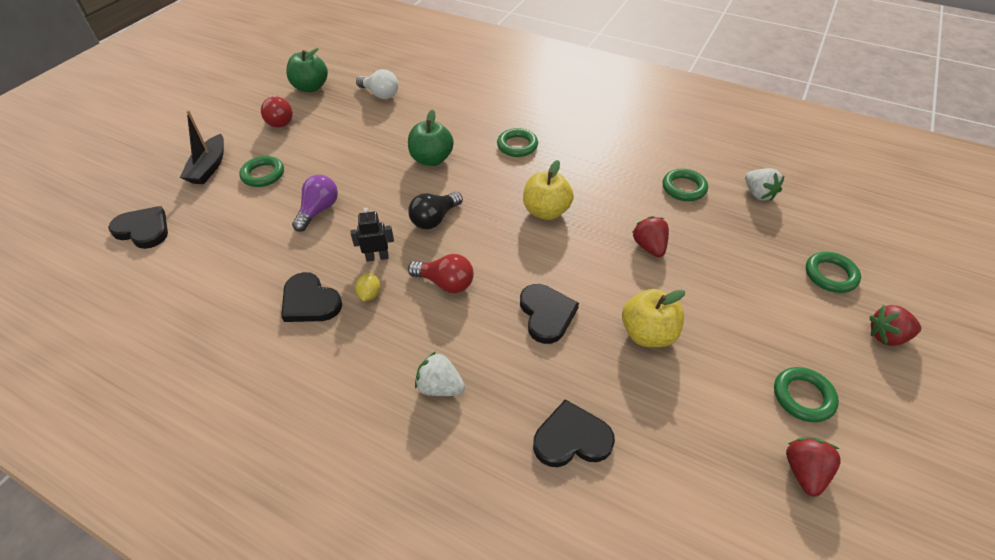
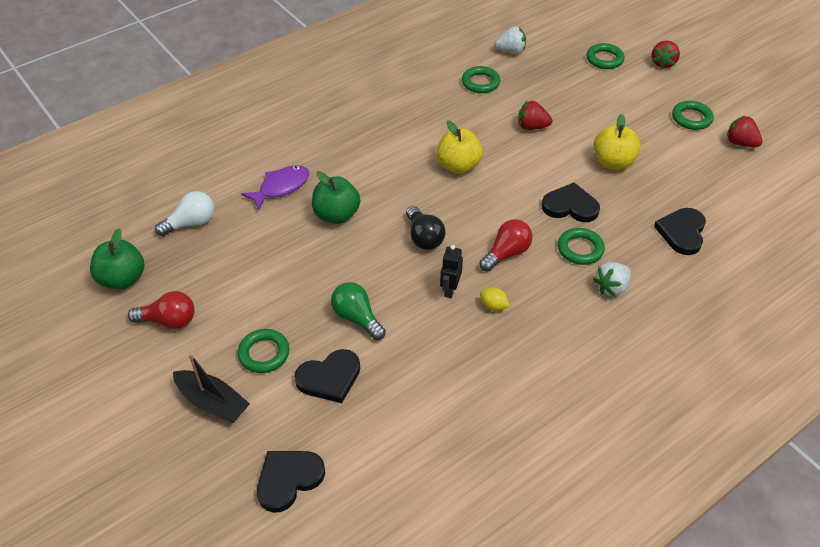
camera: 65 degrees left, 0 degrees up
black heart [281,272,342,322] -> black heart moved to [294,349,360,403]
purple light bulb [292,175,338,232] -> green light bulb [331,282,386,340]
green ring [497,128,538,157] -> green ring moved to [558,228,605,265]
none -> purple fish [241,165,309,211]

